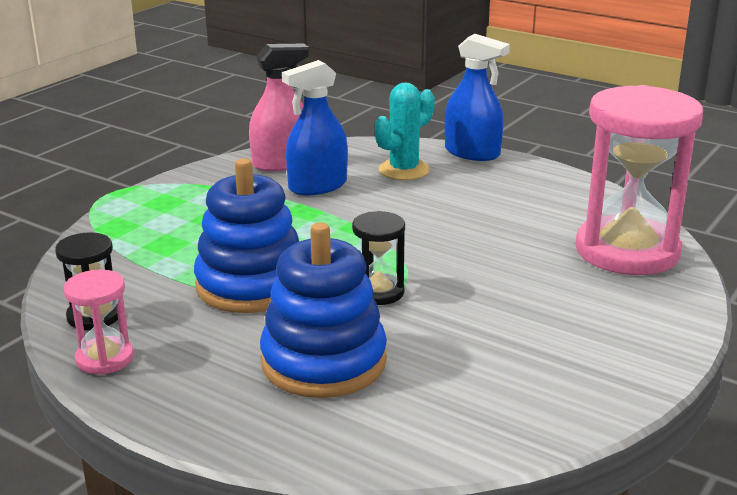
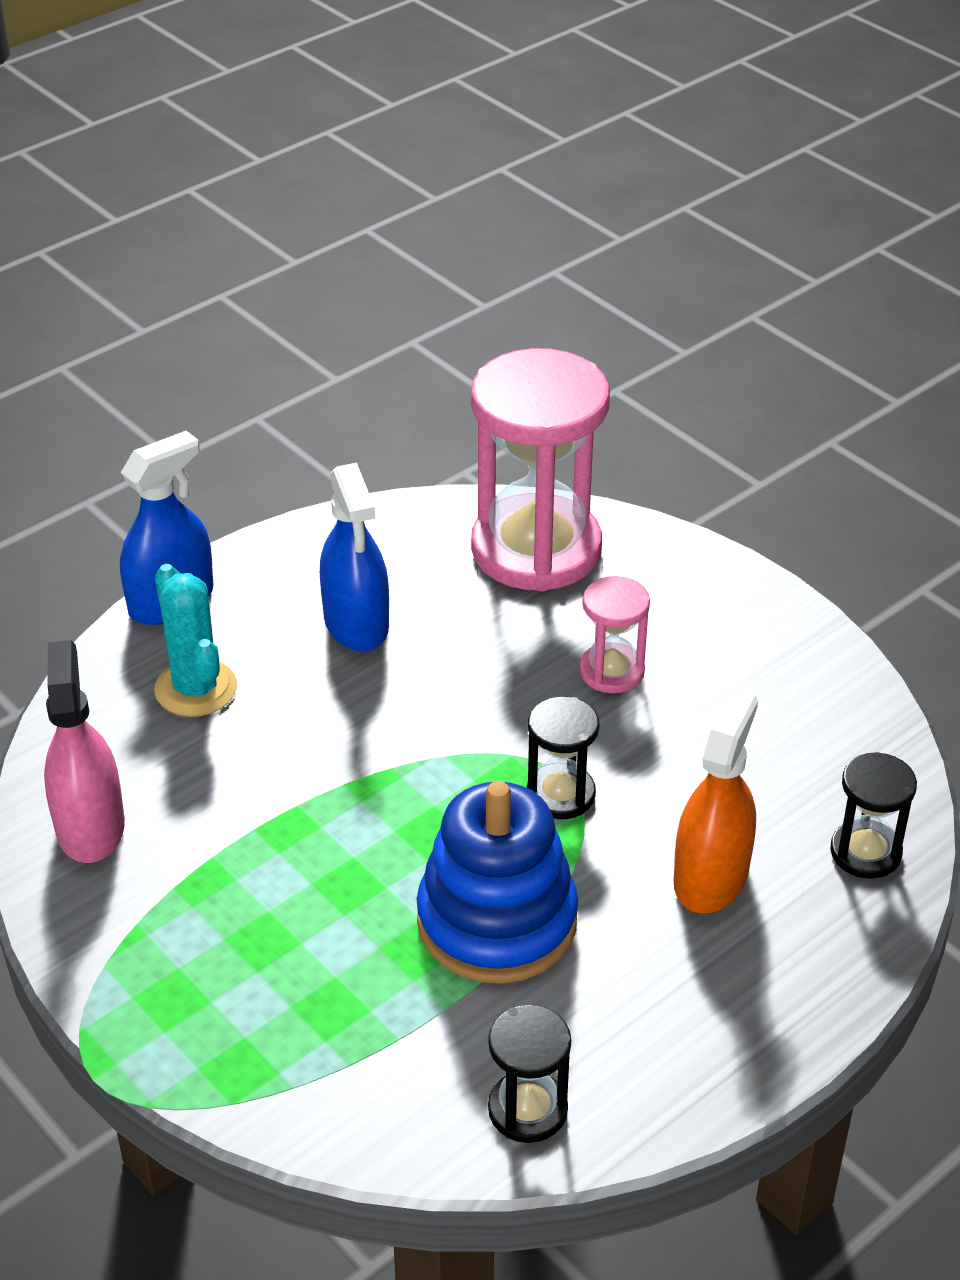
camera: 75 degrees left, 15 degrees up
pink hourglass [63,270,134,375] -> pink hourglass moved to [579,576,650,693]
blue stacking toy [260,222,387,398] -> orange spray bottle [674,688,758,914]
blue spray bottle [282,60,348,195] -> blue spray bottle moved to [320,463,389,651]
none -> black hourglass [830,752,917,879]

